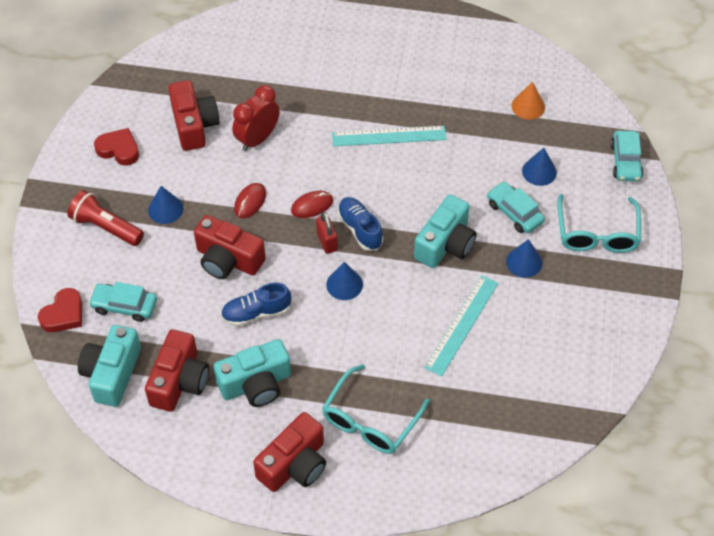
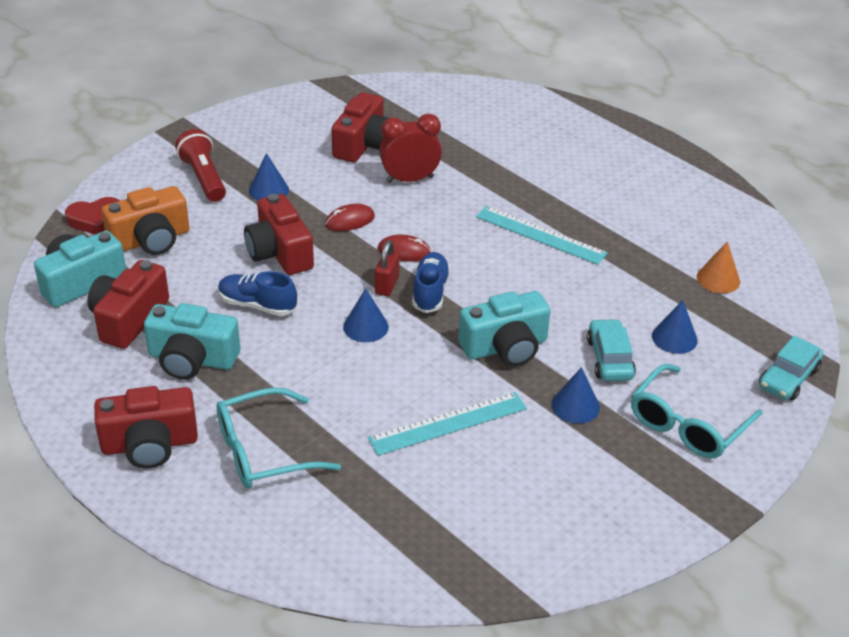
camera: 35 degrees right, 15 degrees down
turquoise car [88,282,157,322] -> orange camera [101,186,189,255]
red heart [94,128,139,166] -> none
red camera [145,329,209,412] -> red camera turned 150 degrees clockwise [87,260,169,349]

